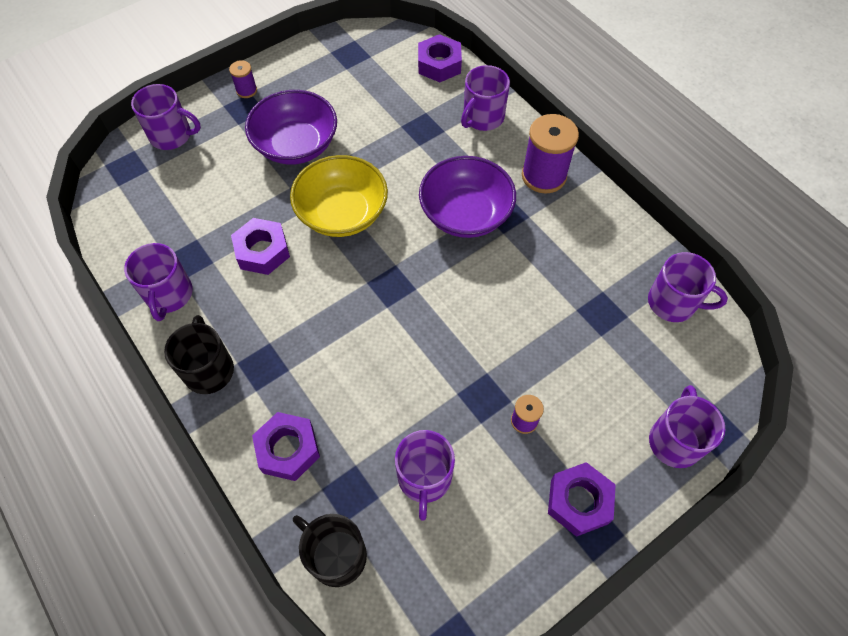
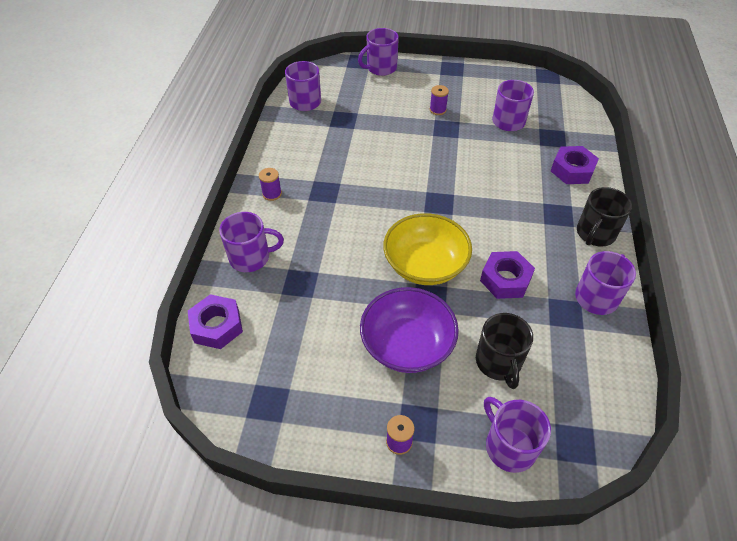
camera: 135 degrees left, 10 degrees down
black mug [293,514,367,587] -> black mug moved to [476,313,533,389]
purple bowl [419,156,516,238] -> none
purple spool [522,114,579,193] -> purple spool [259,168,282,201], size x0.50
purple nut [548,462,616,537] -> none

